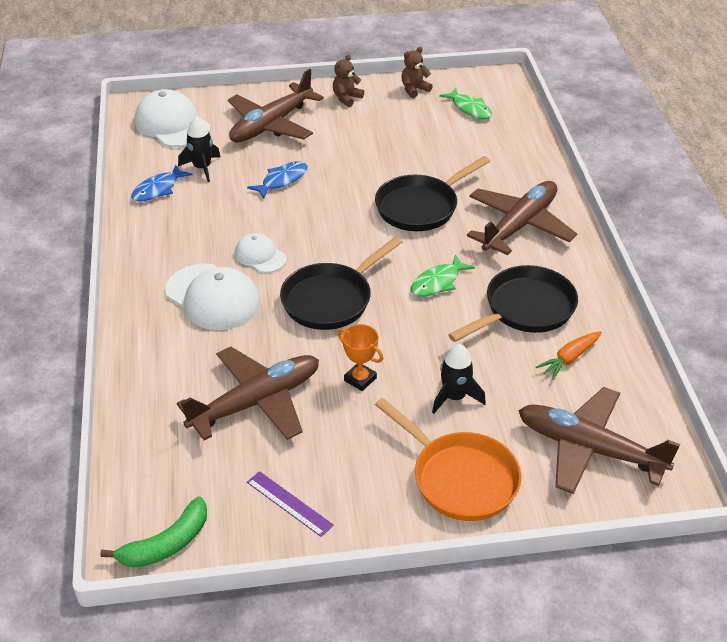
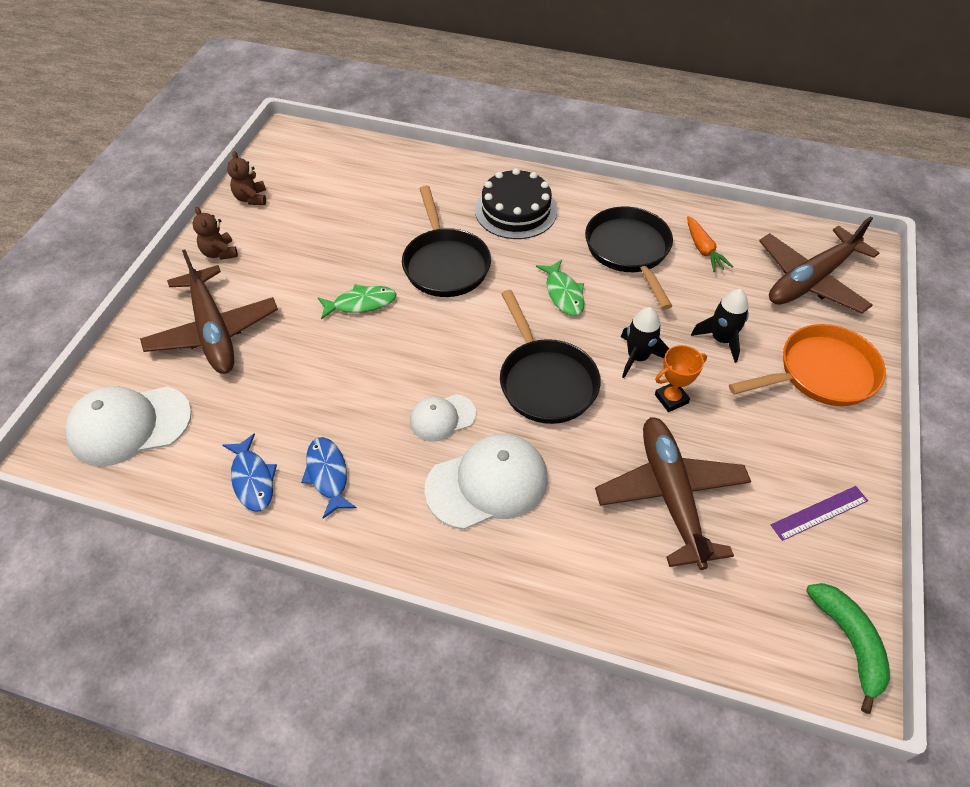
camera: 65 degrees left, 10 degrees up
black rocket [178,117,221,182] -> black rocket moved to [621,307,669,378]
blue fish [247,161,307,199] -> blue fish moved to [301,437,357,519]
green fish [439,88,492,119] -> green fish moved to [318,284,396,320]
brown plane [467,181,577,255] -> black cake [475,168,557,239]

